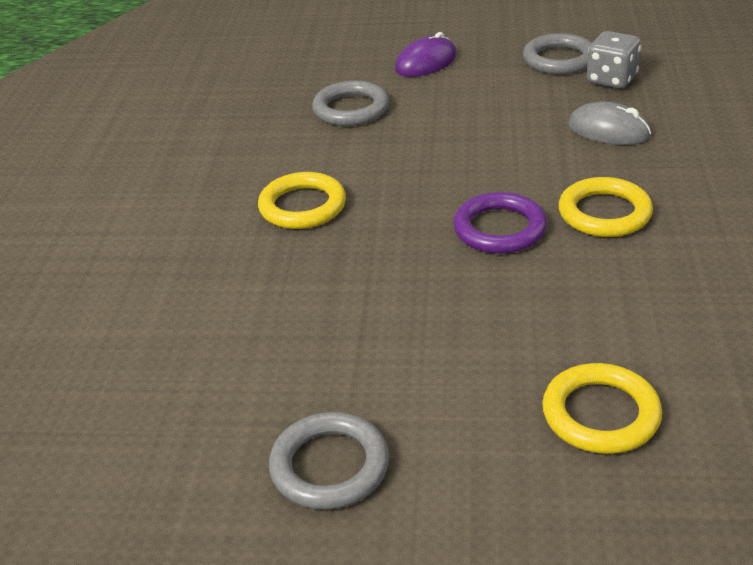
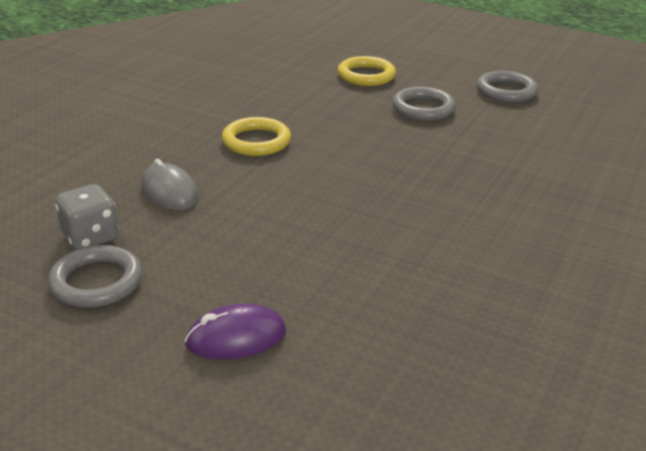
camera: 160 degrees left, 5 degrees down
yellow ring [258,172,346,229] -> none
grey ring [312,81,389,126] -> grey ring moved to [392,87,456,121]
purple ring [453,192,547,254] -> none

